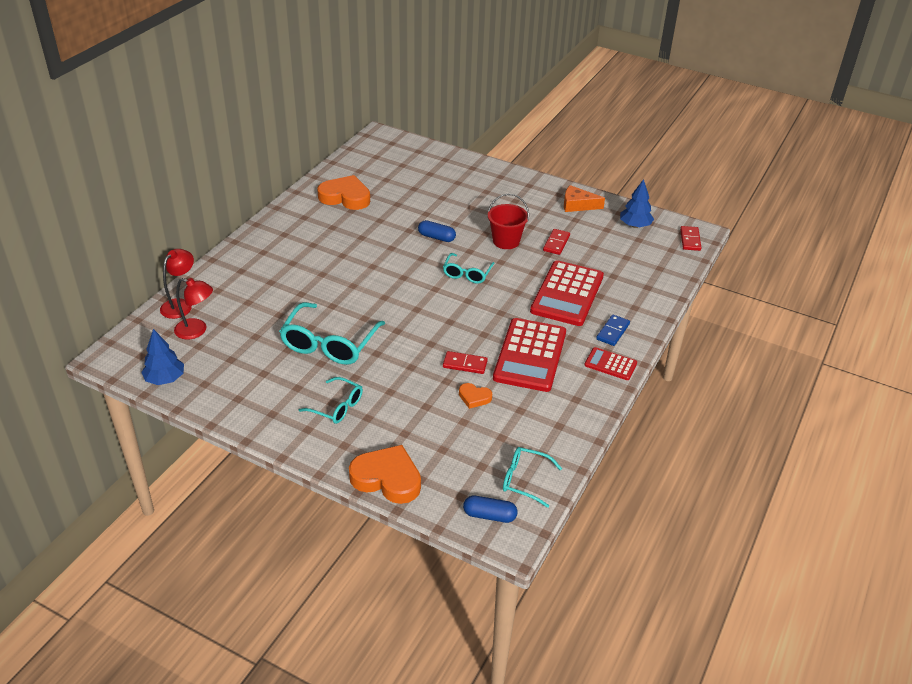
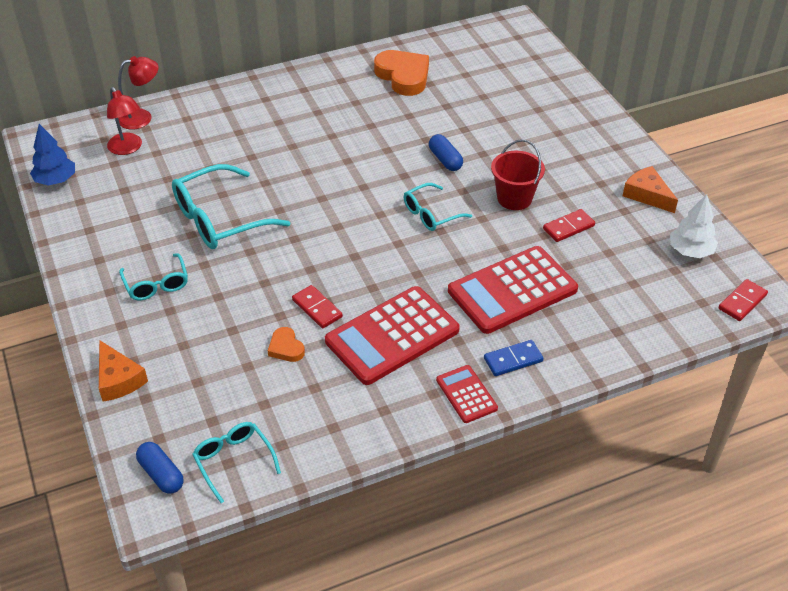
camera: 40 degrees right, 5 degrees up
orange heart [349,445,421,504] -> orange cheese [99,340,148,402]
blue tree [620,179,654,228] -> white tree [670,194,718,258]

